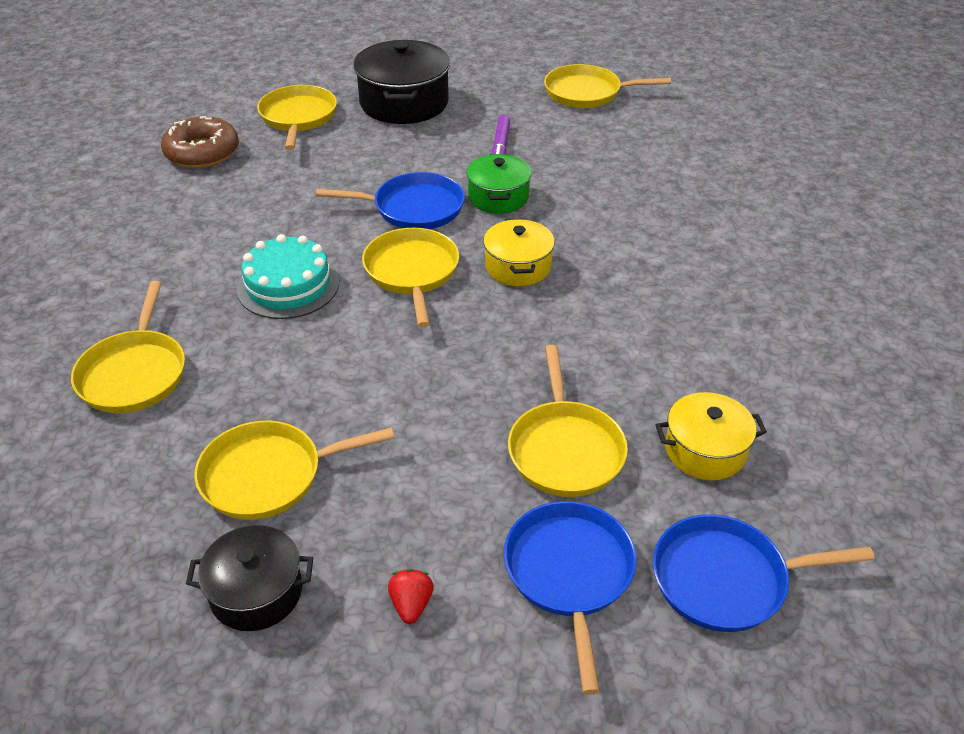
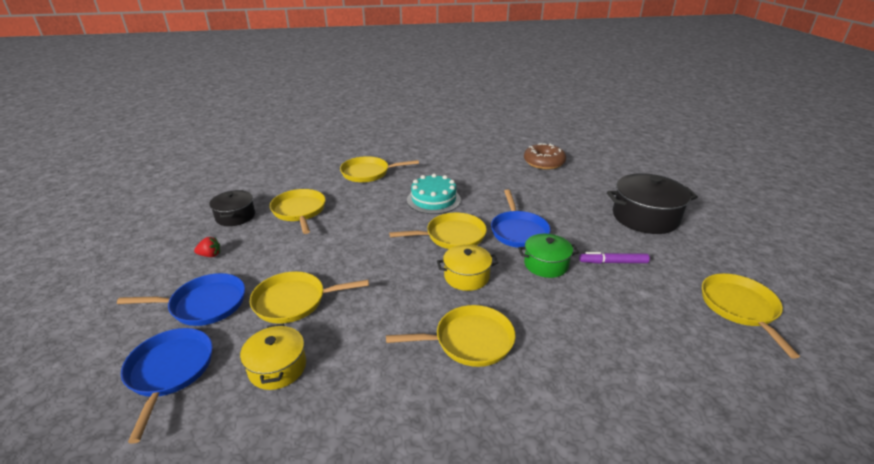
camera: 85 degrees right, 10 degrees down
yellow pan [257,85,337,150] -> yellow pan moved to [386,305,516,367]

